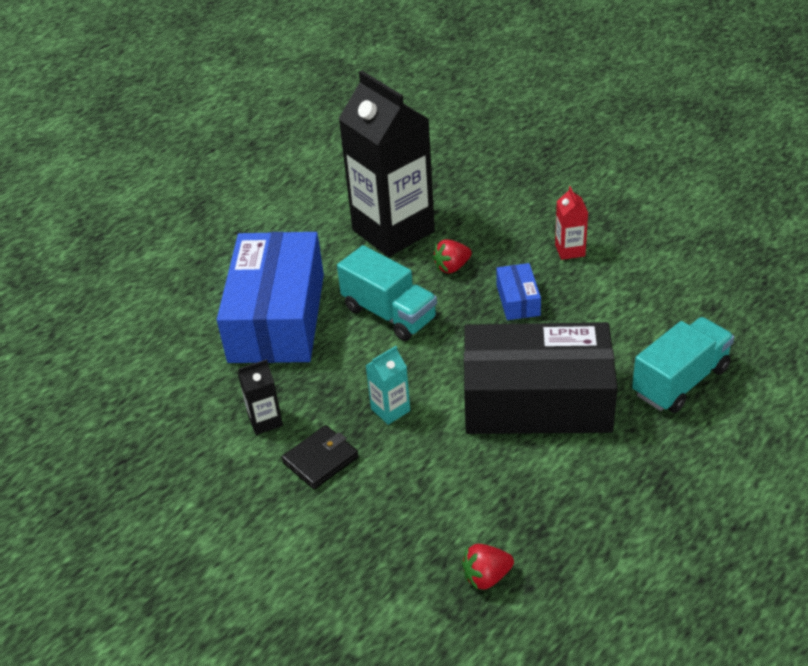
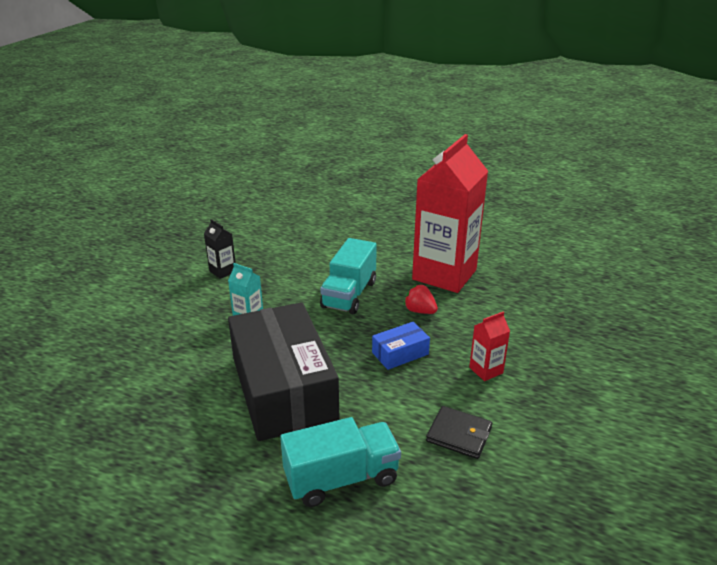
camera: 65 degrees right, 10 degrees down
blue box [217,232,324,363] -> none
black wallet [281,425,359,489] -> black wallet moved to [426,406,492,459]
black carton [338,71,435,257] -> red carton [412,134,488,293]
red strawberry [462,544,514,590] -> none
turquoise truck [632,317,734,413] -> turquoise truck turned 45 degrees counterclockwise [280,417,401,507]

